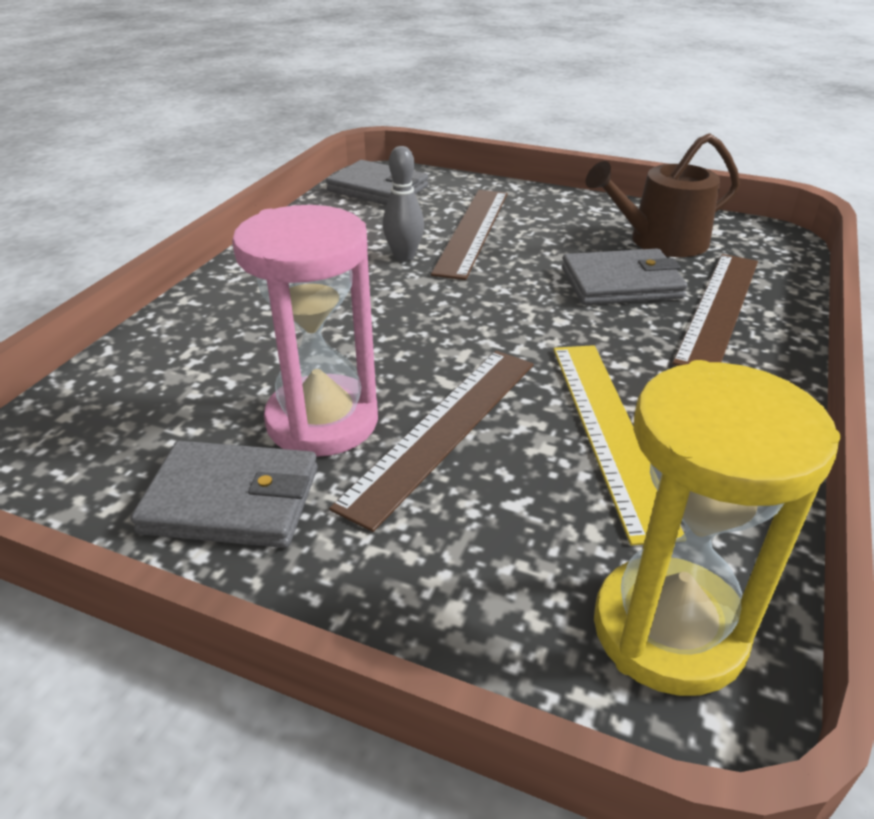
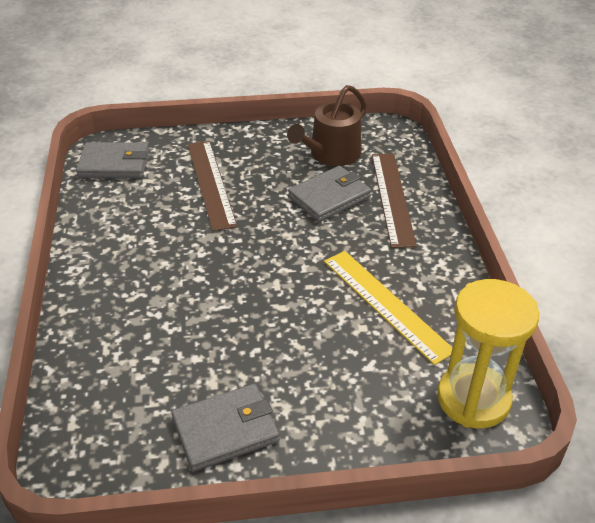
camera: 30 degrees left, 5 degrees up
pink hourglass [232,205,378,457] -> none
brown ruler [329,351,534,532] -> none
grey bowling pin [383,146,424,261] -> none

